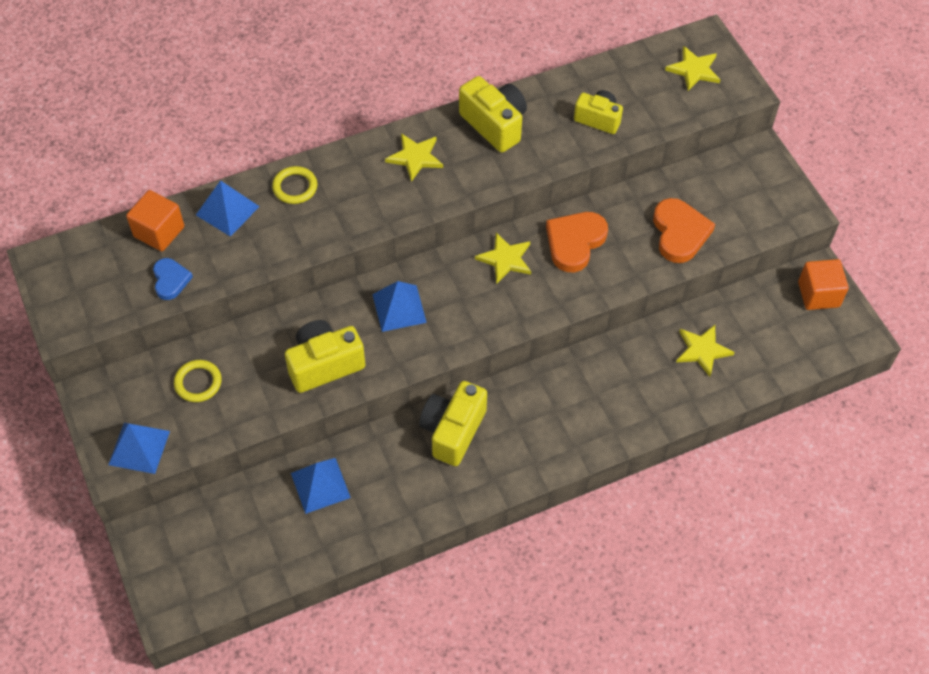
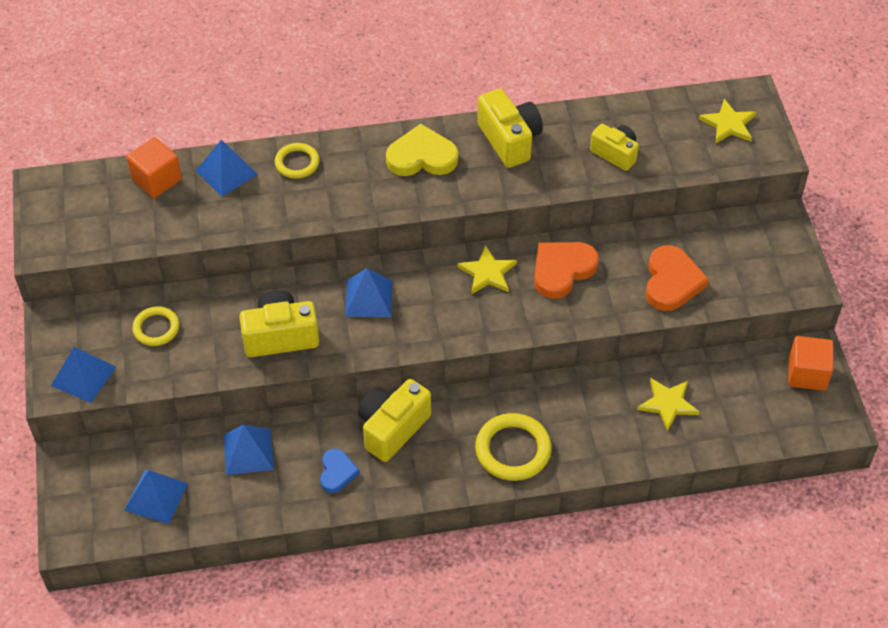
camera: 15 degrees right, 5 degrees down
blue heart [153,258,193,300] -> blue heart moved to [320,449,360,493]
yellow star [385,133,443,182] -> yellow heart [386,124,458,176]
none -> blue pyramid [124,470,188,524]
none -> yellow ring [475,413,552,481]

